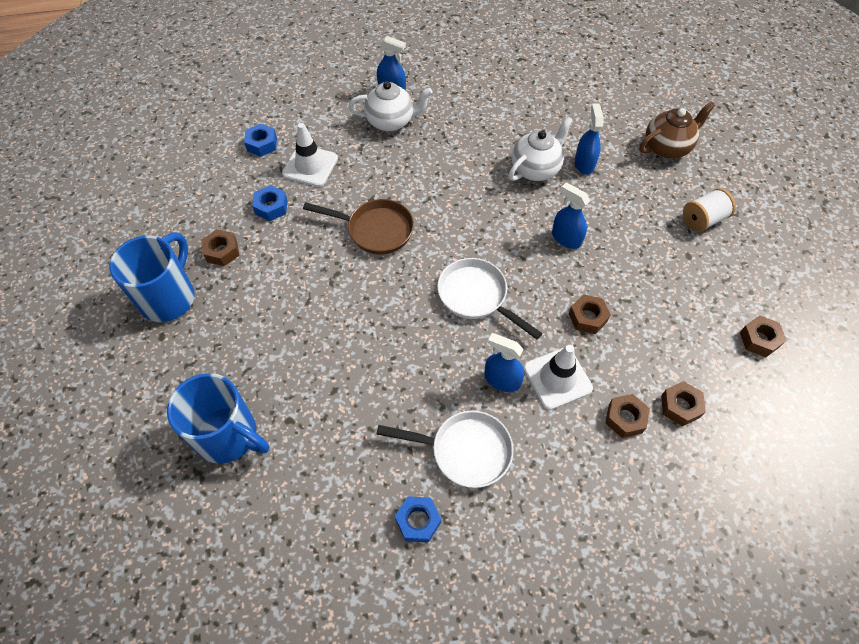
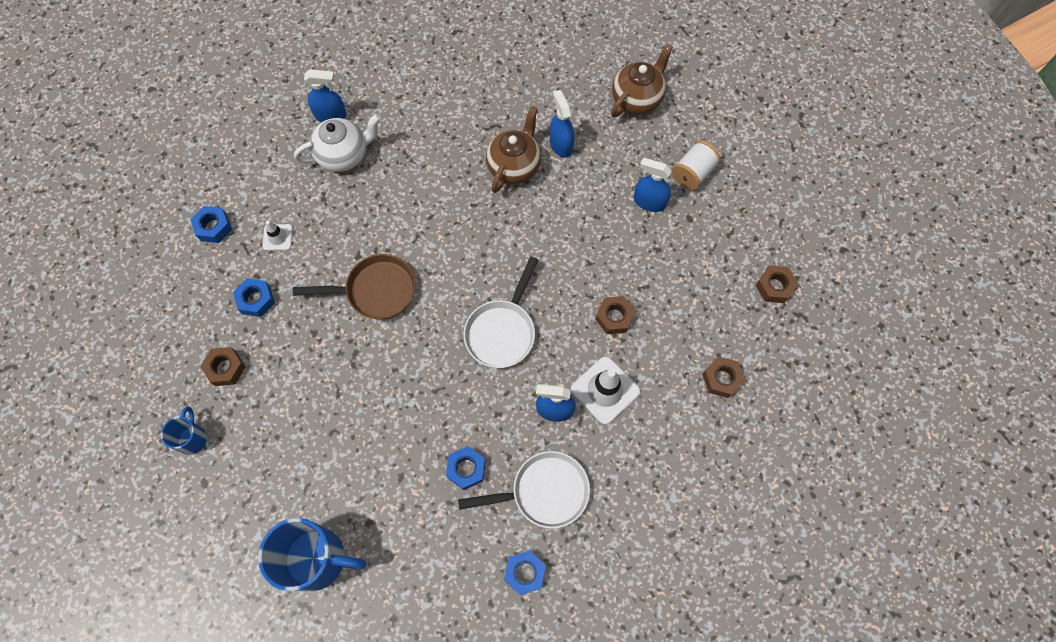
camera: 20 degrees left, 10 degrees up
blue mug [109,232,195,322] -> blue mug [161,407,207,455], size x0.51
white traffic cone [282,123,338,187] -> white traffic cone [262,221,293,251], size x0.56
white pan [437,258,543,339] -> white pan turned 90 degrees counterclockwise [464,257,538,368]
white teapot [509,117,573,181] -> brown teapot [486,106,541,193]
blue spray bottle [552,182,590,249] -> blue spray bottle moved to [634,158,672,212]
brown nut [605,394,650,438] -> none
none -> blue nut [446,446,485,490]

